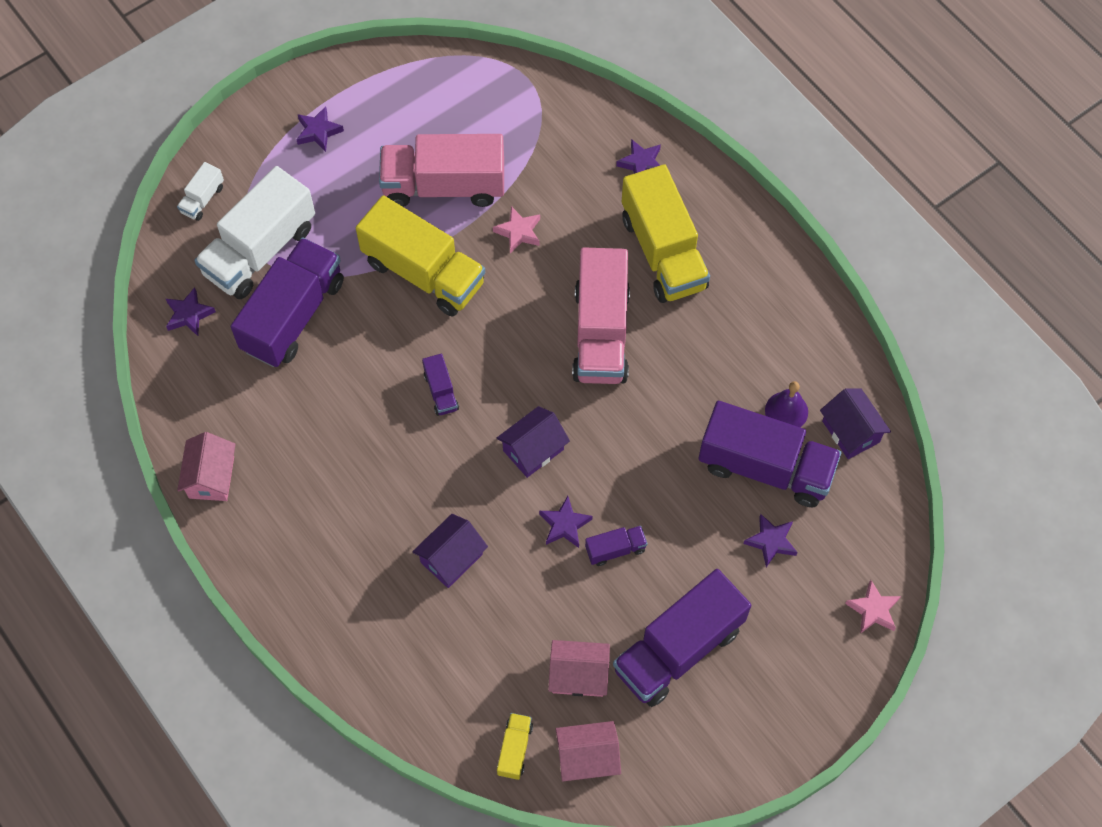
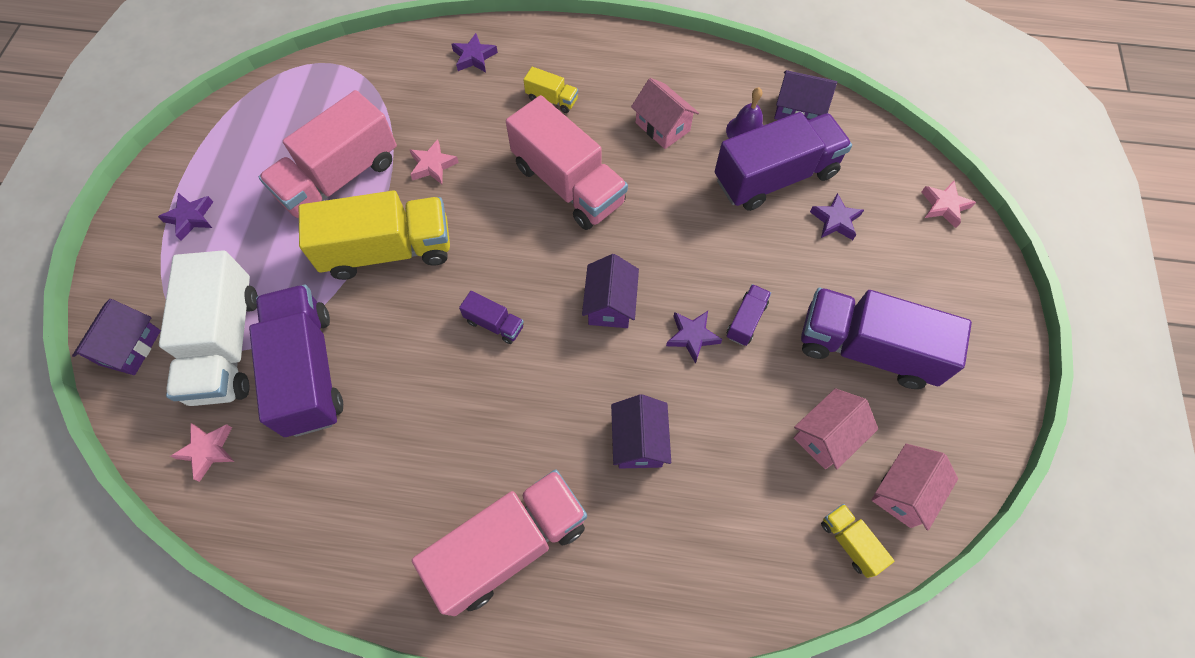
camera: 45 degrees left, 0 degrees up
purple star [166,287,216,336] -> pink star [170,423,235,482]
white truck [177,162,224,221] -> purple house [72,299,161,375]
pink house [177,432,236,501] -> pink house moved to [631,78,699,149]
purple truck [613,569,751,707] -> purple truck turned 105 degrees clockwise [801,288,972,389]
yellow truck [622,164,710,303] -> yellow truck [523,67,578,113], size x0.44
none -> pink truck [412,469,587,616]

